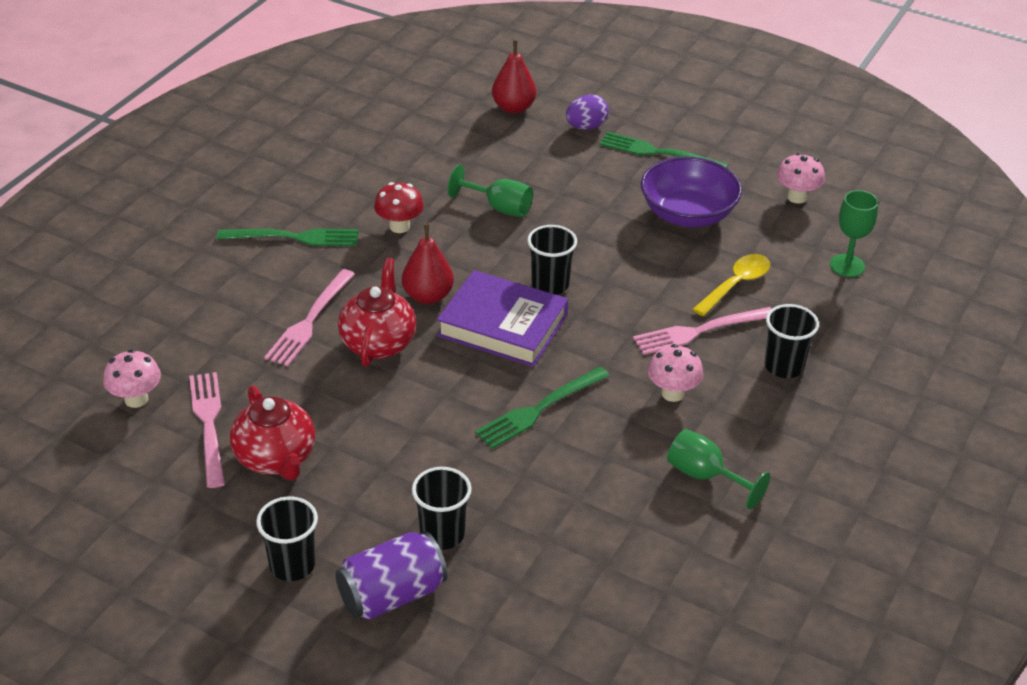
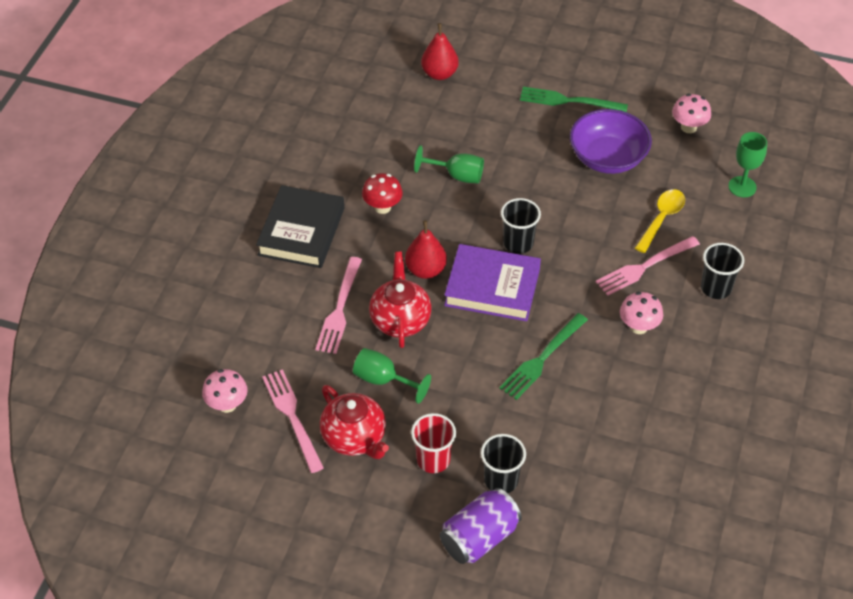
camera: 10 degrees left, 10 degrees up
green fork [217,229,358,246] -> black book [256,185,344,268]
black cup [256,496,318,581] -> none
purple egg [566,94,609,130] -> none
green goblet [667,429,770,510] -> green goblet moved to [353,348,431,403]
none -> red cup [411,413,456,473]

